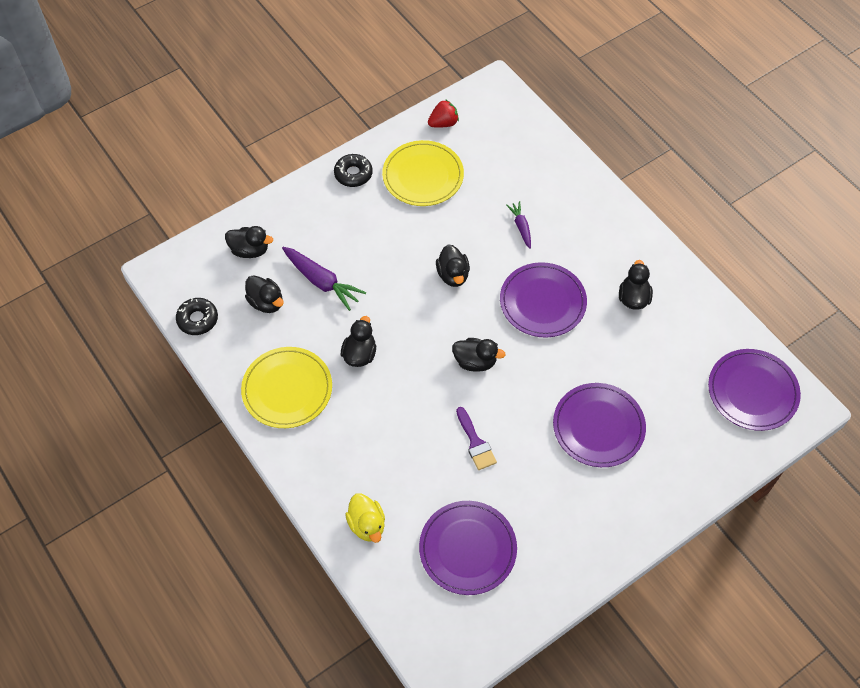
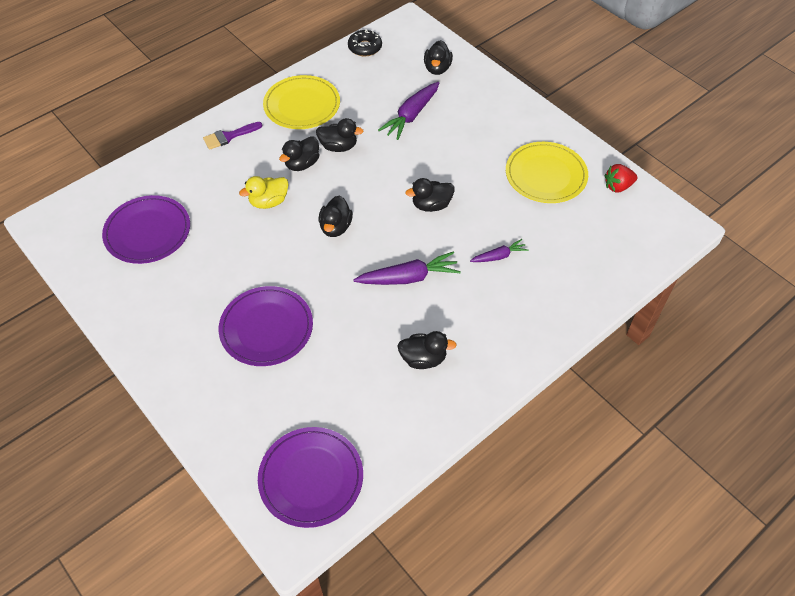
camera: 85 degrees right, 5 degrees down
black duck [245,275,284,313] -> black duck moved to [279,136,319,171]
black donut [334,154,373,187] -> none
yellow duck [345,493,385,543] -> yellow duck moved to [239,176,289,209]
red strawberry [428,99,459,128] -> red strawberry turned 105 degrees clockwise [605,164,637,192]
purple brush [456,407,497,470] -> purple brush moved to [203,122,263,150]
purple plate [500,262,587,338] -> purple carrot [353,251,461,285]

